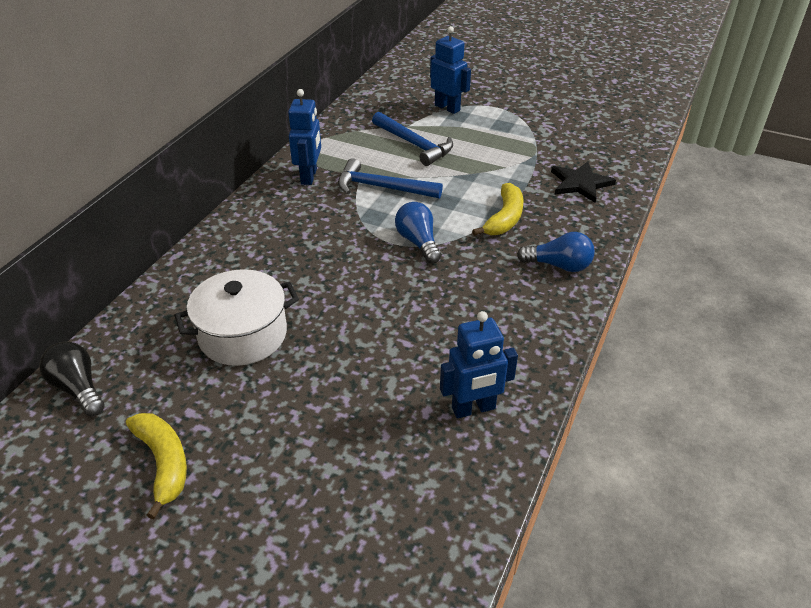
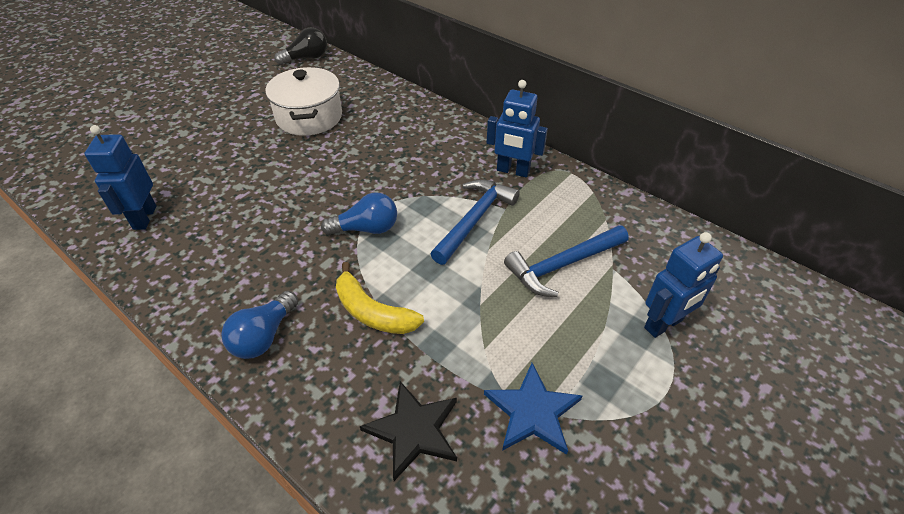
camera: 105 degrees right, 5 degrees up
yellow banana [126,413,187,519] -> none
none -> blue star [484,363,583,455]

